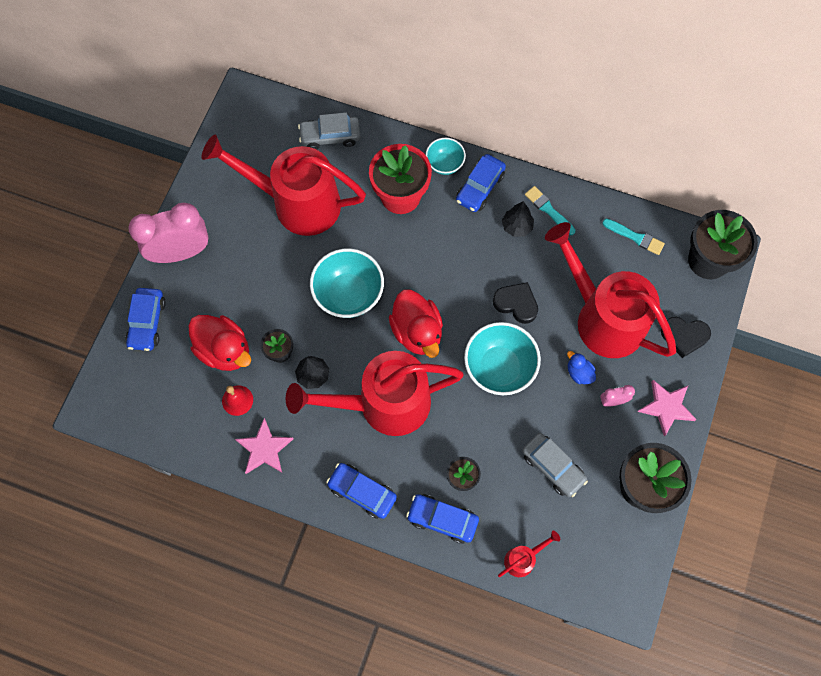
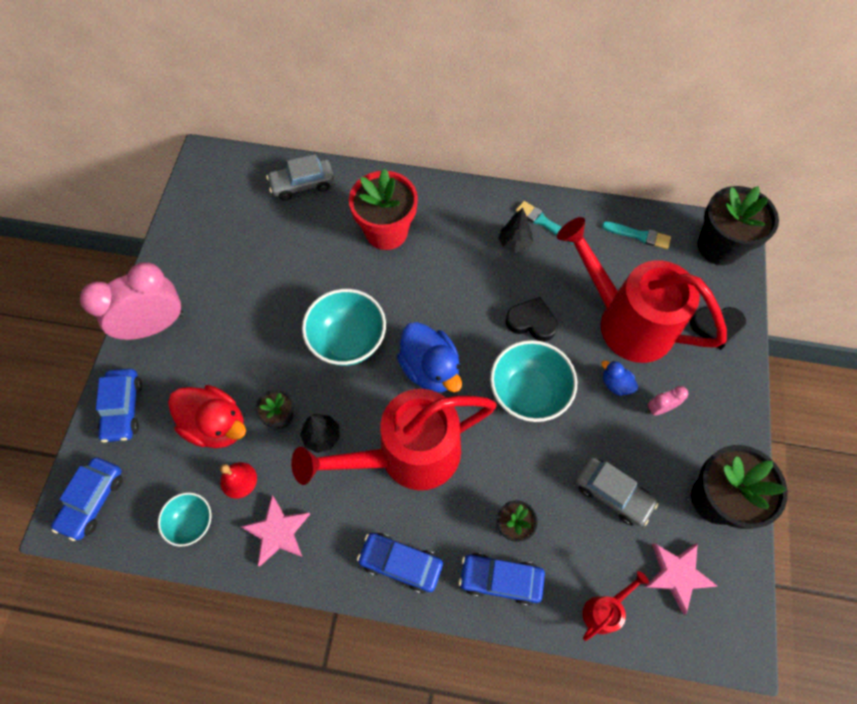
camera: 10 degrees left, 5 degrees down
red watering can [202,135,366,236] -> none
red duck [389,290,443,358] -> blue duck [397,322,462,393]
turquoise bowl [426,138,466,175] -> turquoise bowl moved to [158,492,212,546]
blue car [456,154,506,212] -> blue car moved to [51,457,123,541]
pink star [638,380,697,436] -> pink star moved to [645,543,717,615]

